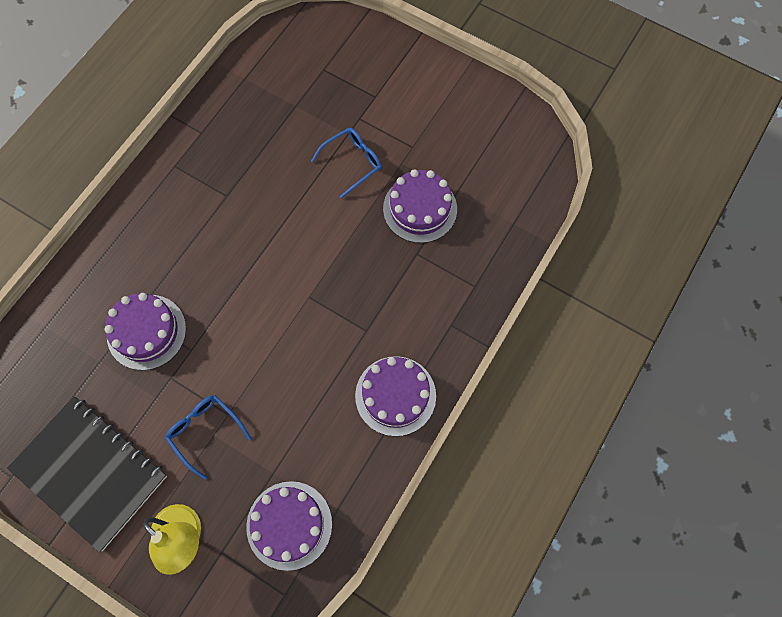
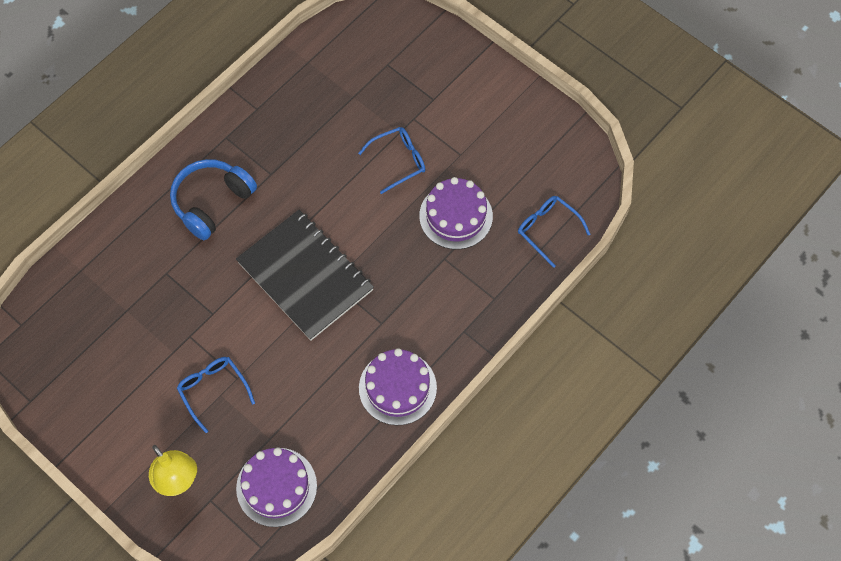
camera: 10 degrees right, 5 degrees down
black notebook [7,396,167,552] -> black notebook moved to [236,210,374,340]
purple cake [104,293,186,370] -> none
none -> blue headphones [170,159,257,240]
none -> blue glasses [518,196,590,268]

